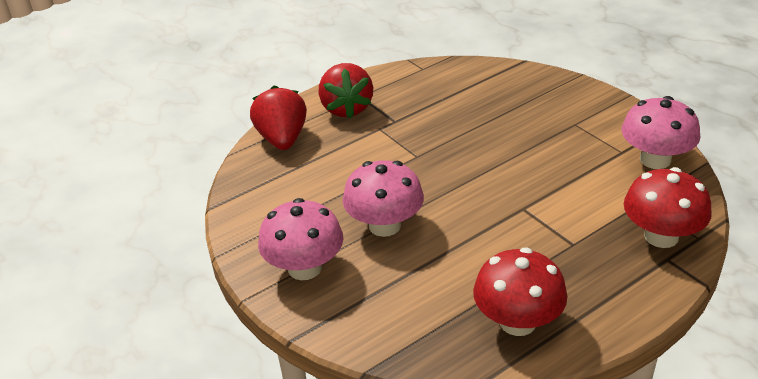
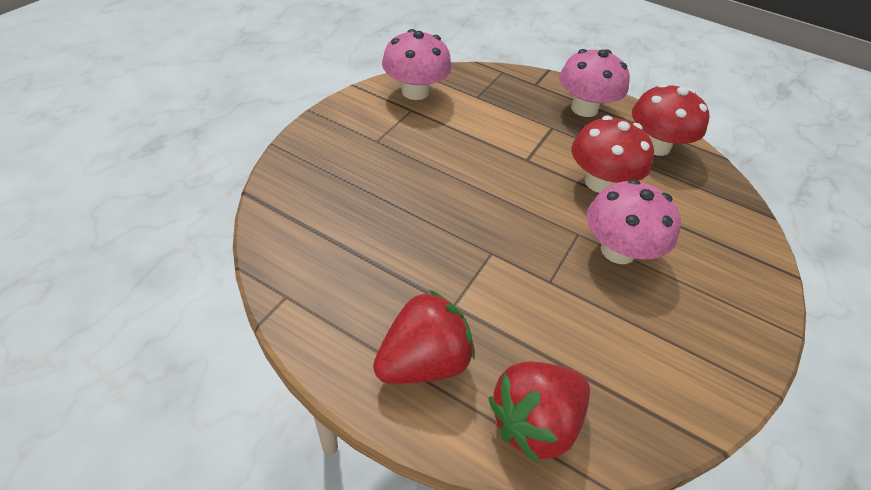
camera: 120 degrees left, 10 degrees up
pink mushroom [258,198,343,280] -> pink mushroom moved to [559,49,630,117]
red mushroom [624,167,712,248] -> red mushroom moved to [572,116,654,193]

